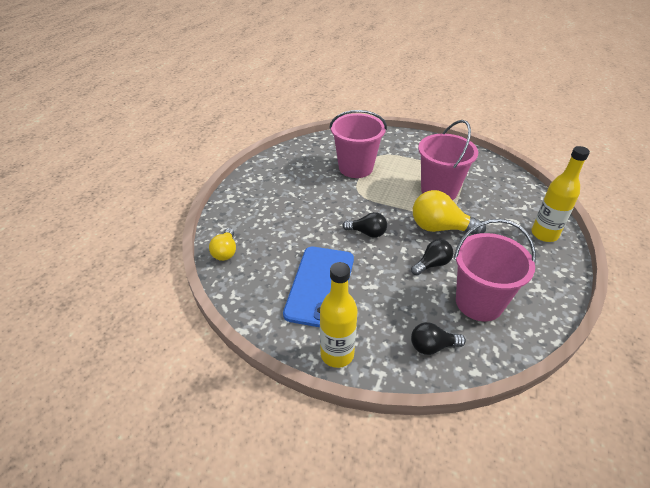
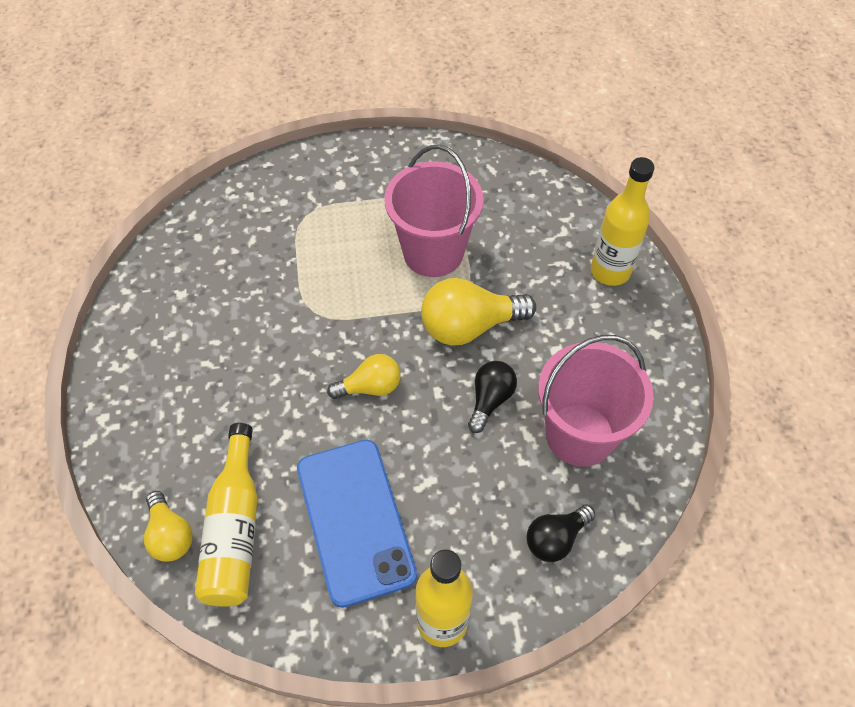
camera: 30 degrees left, 15 degrees up
pink bucket [329,110,387,178] -> none
black light bulb [342,212,387,238] -> yellow light bulb [327,354,401,399]
none -> yellow bottle [195,423,258,607]

